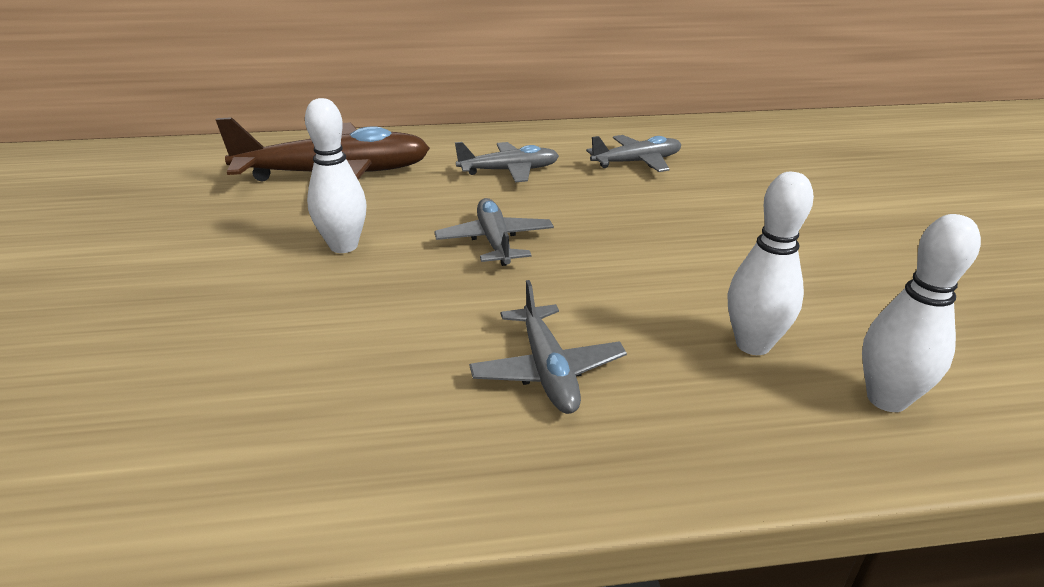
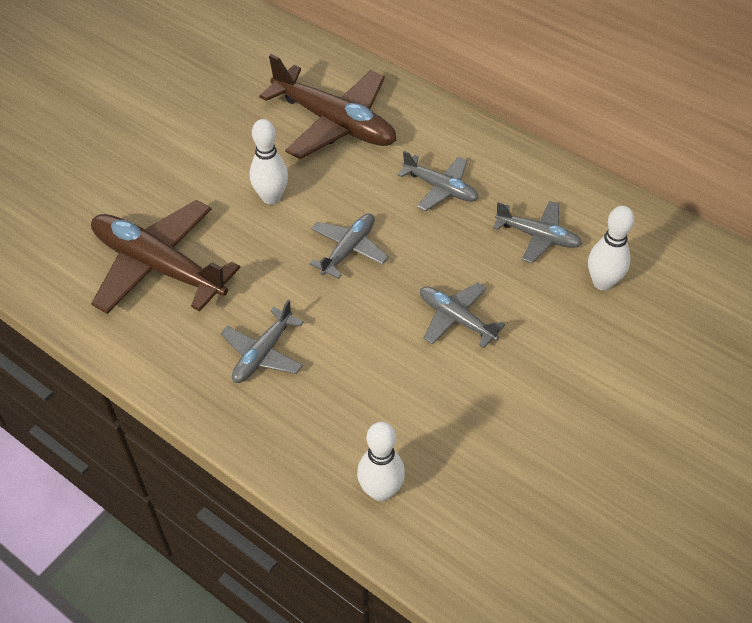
camera: 45 degrees right, 20 degrees up
white bowling pin [728,172,814,355] -> white bowling pin moved to [588,206,634,291]
none -> brown plane [91,200,240,314]
none -> grey plane [420,283,505,348]

